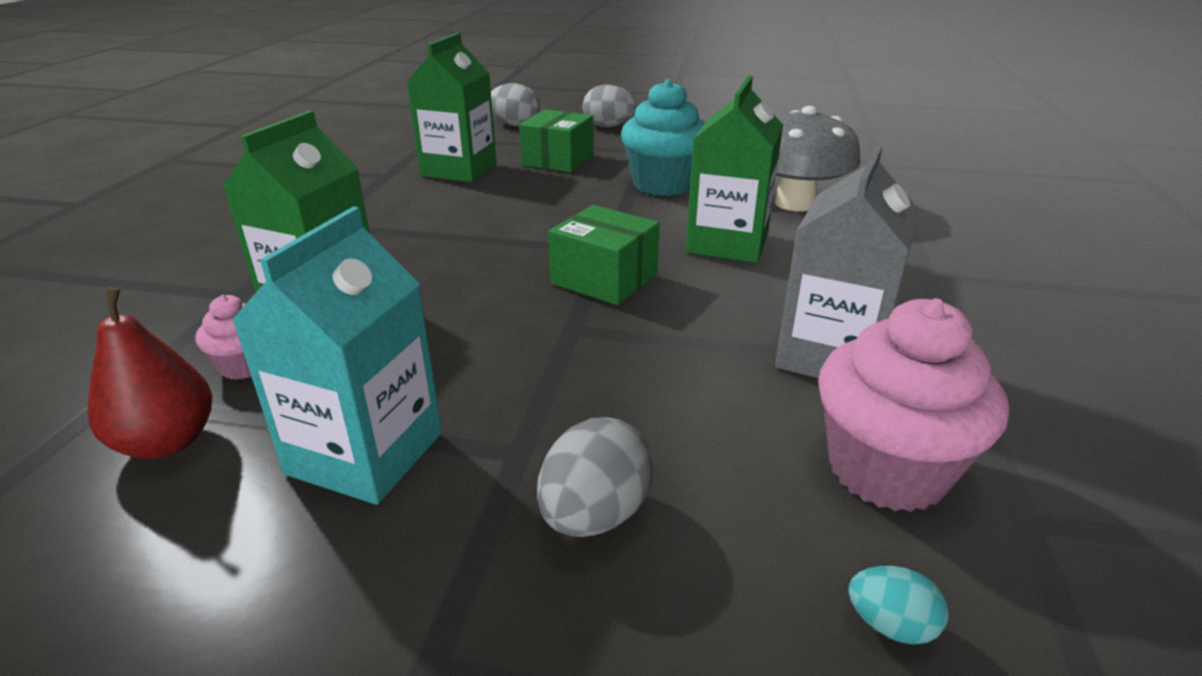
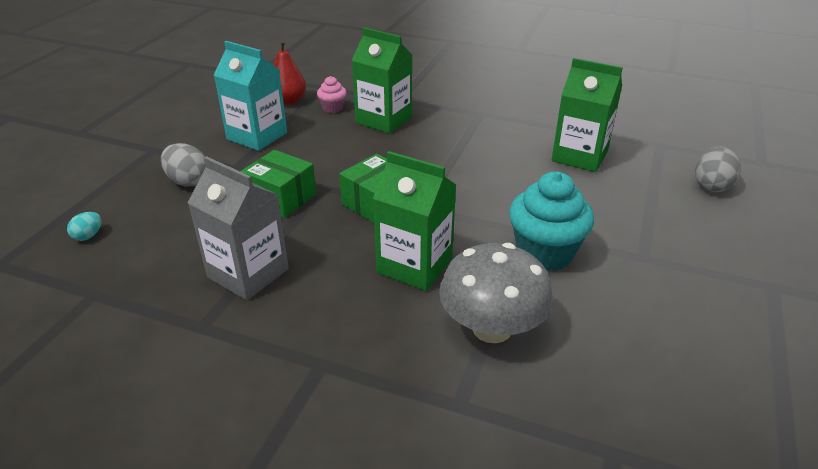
camera: 100 degrees right, 5 degrees up
green box [519,109,593,172] -> green box moved to [241,150,316,218]
grey egg [583,84,636,127] -> none
pink cupcake [818,298,1009,512] -> none

